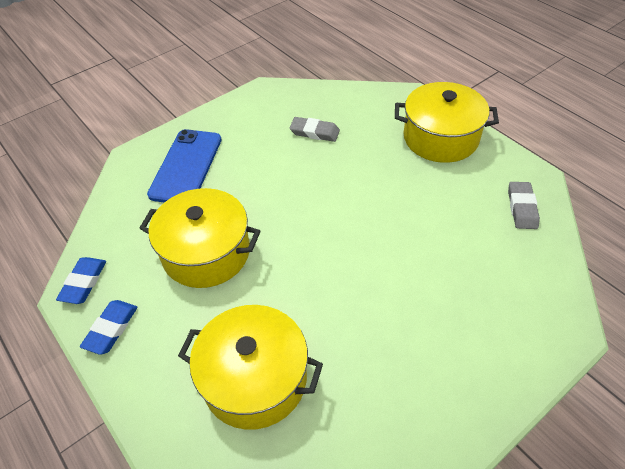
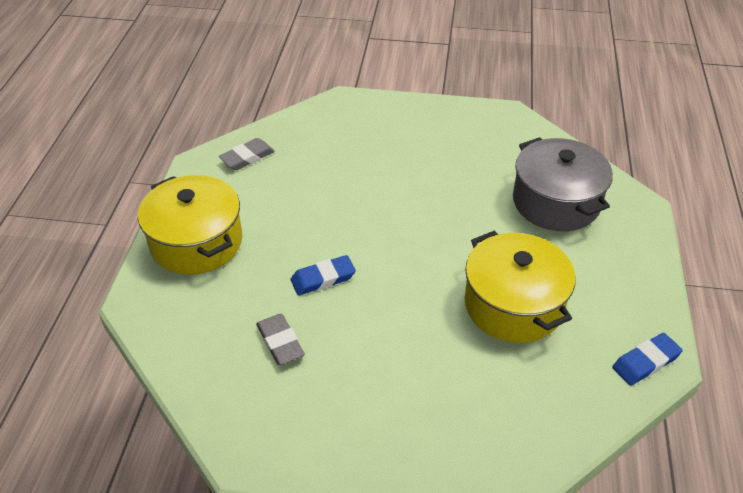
camera: 135 degrees left, 5 degrees down
blue eraser [80,300,138,355] -> blue eraser moved to [291,255,356,296]
blue phone [147,129,222,202] -> none
yellow pot [178,305,323,430] -> grey pot [513,137,613,231]

